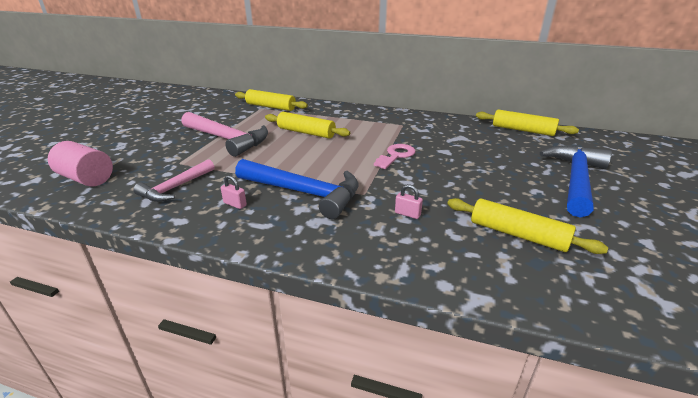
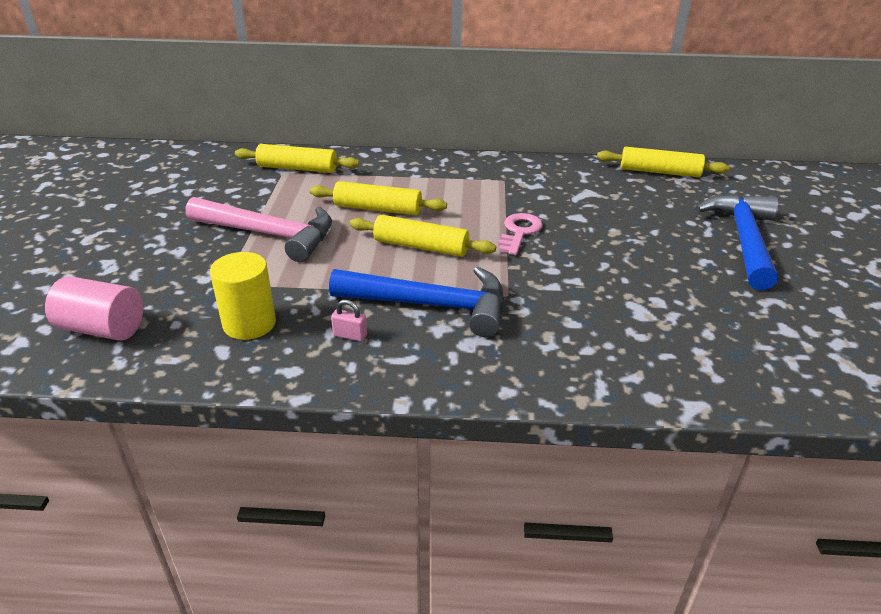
camera: 15 degrees left, 5 degrees up
pink hammer [133,159,215,202] -> yellow cylinder [210,252,276,340]
pink padlock [395,184,423,219] -> none
yellow rolling pin [447,198,608,254] -> yellow rolling pin moved to [350,215,496,257]

